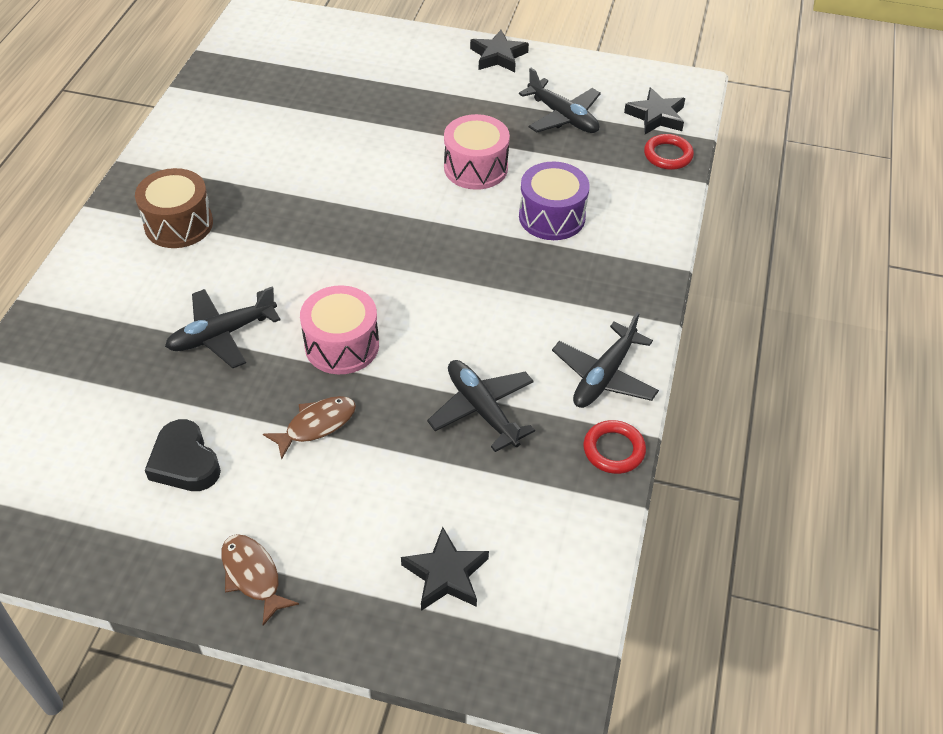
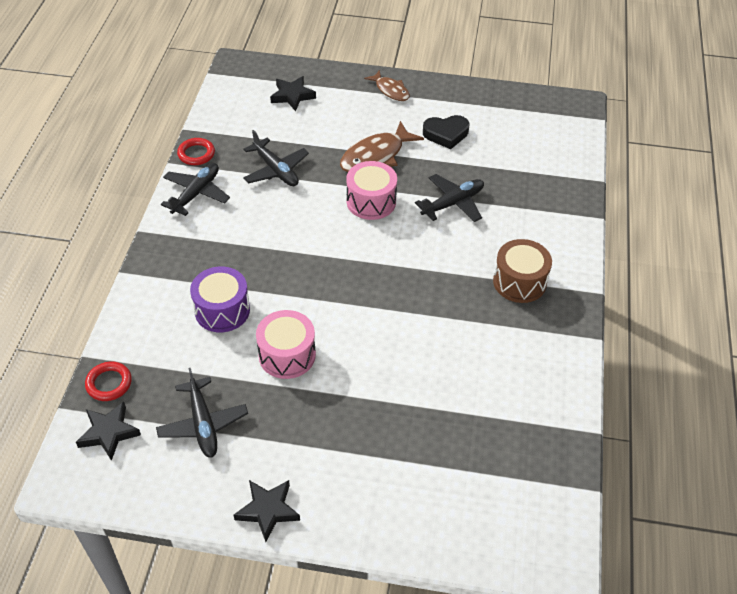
camera: 175 degrees right, 0 degrees up
black heart [145,419,221,491] -> black heart turned 120 degrees clockwise [423,115,469,149]
brown fish [263,396,356,460] -> brown fish [340,121,424,172], size x1.62
black plane [519,68,601,133] -> black plane turned 150 degrees counterclockwise [156,368,248,458]

